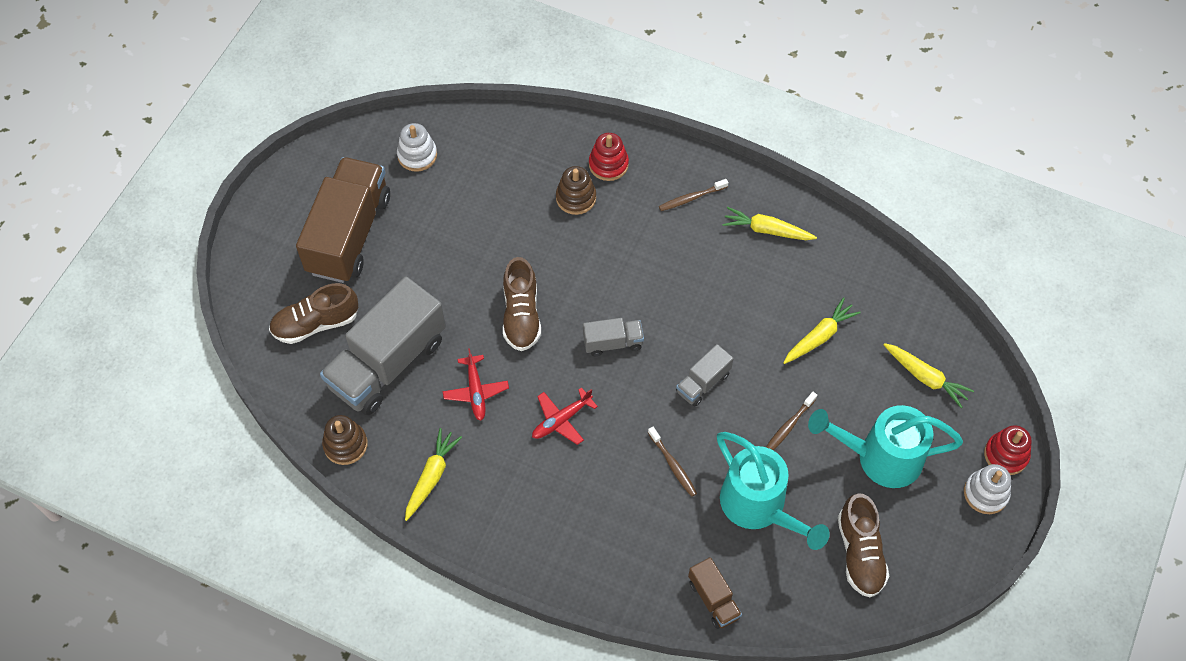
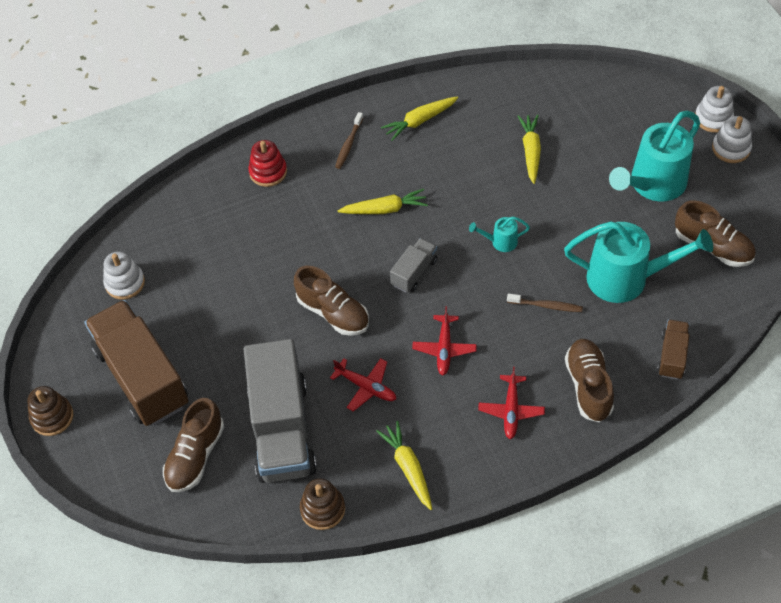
camera: 45 degrees left, 5 degrees down
brown stacking toy [556,166,596,215] -> brown stacking toy moved to [27,386,73,436]
grey truck [676,344,734,407] -> turquoise watering can [469,217,530,252]
brown truck [688,557,742,629] -> brown truck turned 90 degrees counterclockwise [657,319,689,380]
brown toothbrush [766,392,817,450] -> none
yellow carrot [884,343,974,408] -> yellow carrot moved to [338,189,428,214]
red stacking toy [984,425,1032,475] -> white stacking toy [695,86,734,133]
none -> red plane [478,367,545,439]
none -> brown shoe [565,339,614,422]

